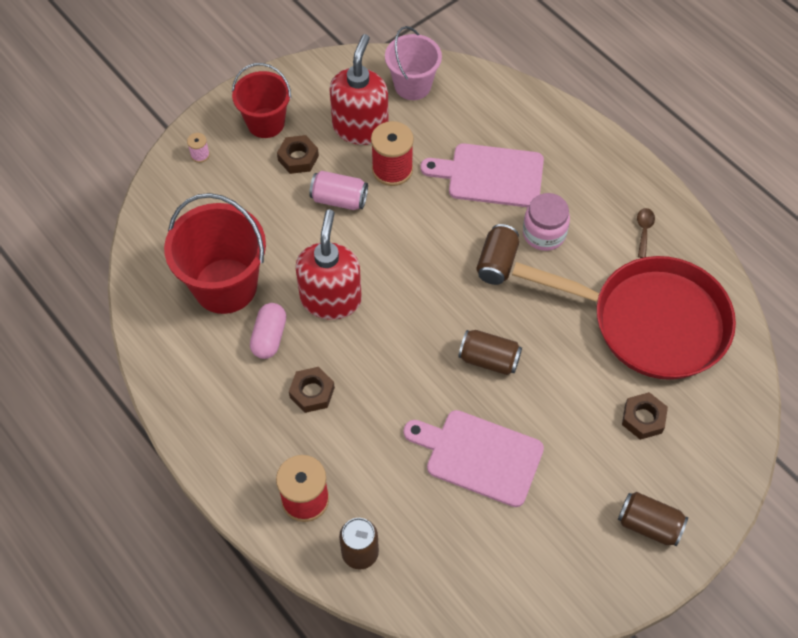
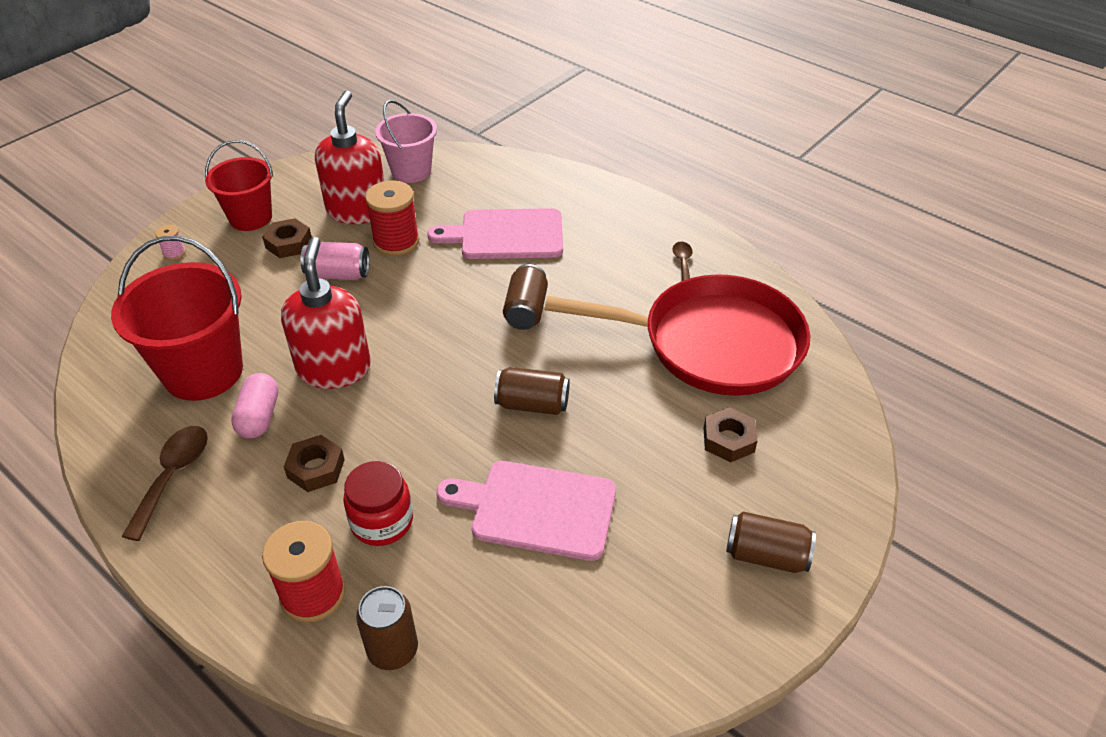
camera: 10 degrees left, 15 degrees down
pink jar [523,193,570,251] -> none
none -> brown spoon [121,426,208,541]
none -> red jar [343,461,413,546]

